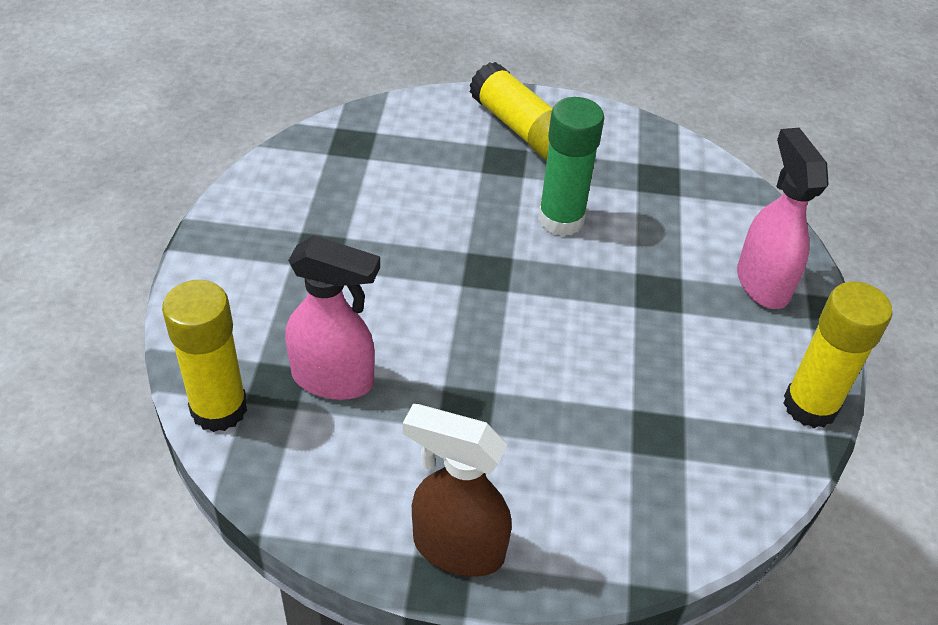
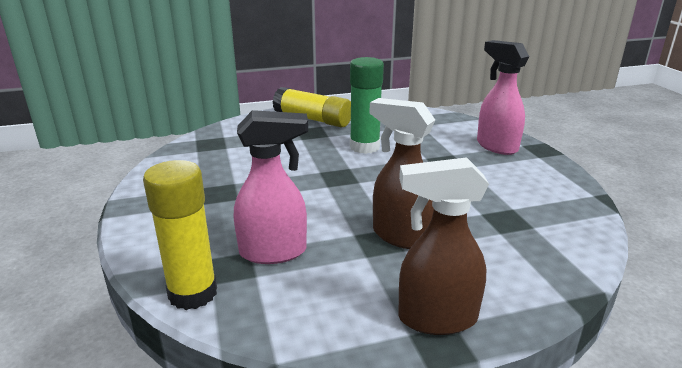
camera: 20 degrees left, 20 degrees down
yellow glue stick [783,281,892,428] -> none
none -> brown spray bottle [370,98,435,249]

